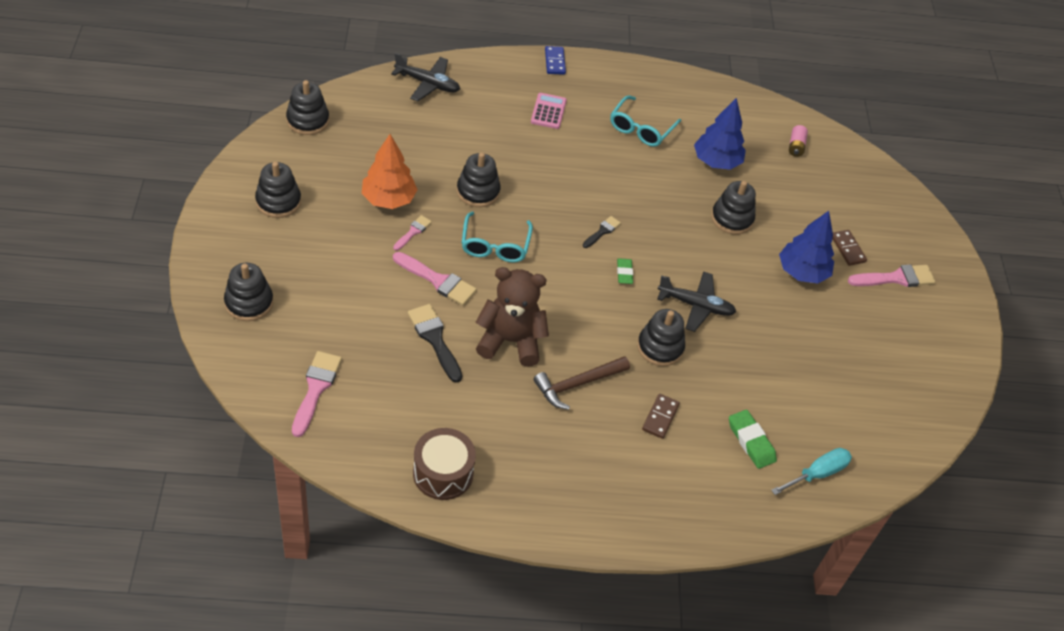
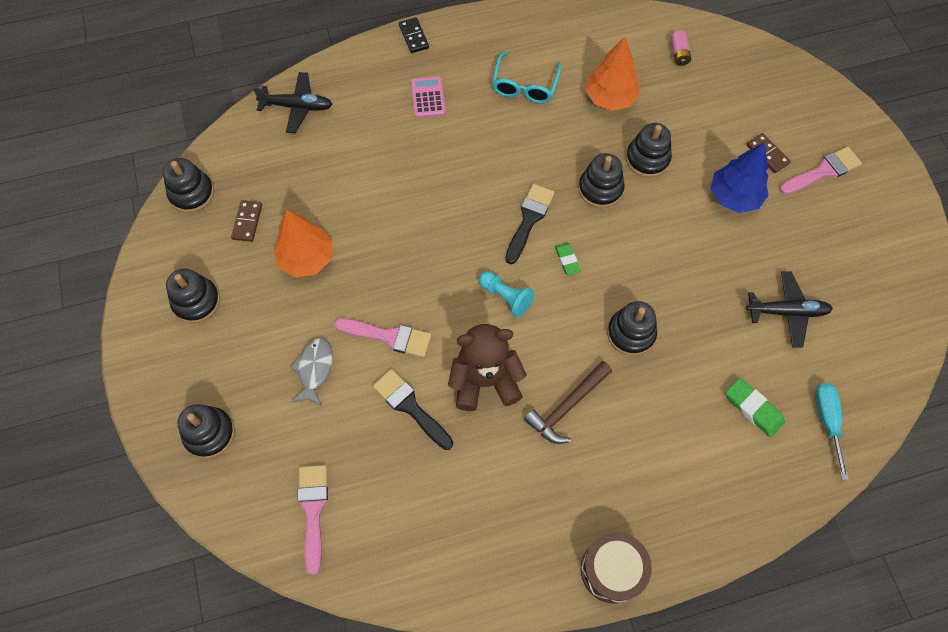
camera: 10 degrees left, 15 degrees up
pink brush [393,215,432,251] -> none
brown drum [413,428,476,500] -> brown drum moved to [581,532,652,604]
black stacking toy [457,152,501,207] -> black stacking toy moved to [578,153,625,208]
turquoise glasses [462,212,533,263] -> none
blue domino [545,46,566,75] -> black domino [399,17,429,53]
black brush [583,216,621,248] -> black brush [505,184,555,264], size x1.74
brown domino [642,394,680,439] -> brown domino moved to [231,200,262,242]
black plane [657,271,736,332] -> black plane moved to [746,271,833,348]
blue tree [694,98,746,170] -> orange tree [585,37,640,111]
turquoise screwdriver [771,448,852,495] -> turquoise screwdriver turned 45 degrees counterclockwise [815,383,849,480]
none -> grey fish [290,338,333,406]
none -> turquoise pawn [479,271,535,318]

